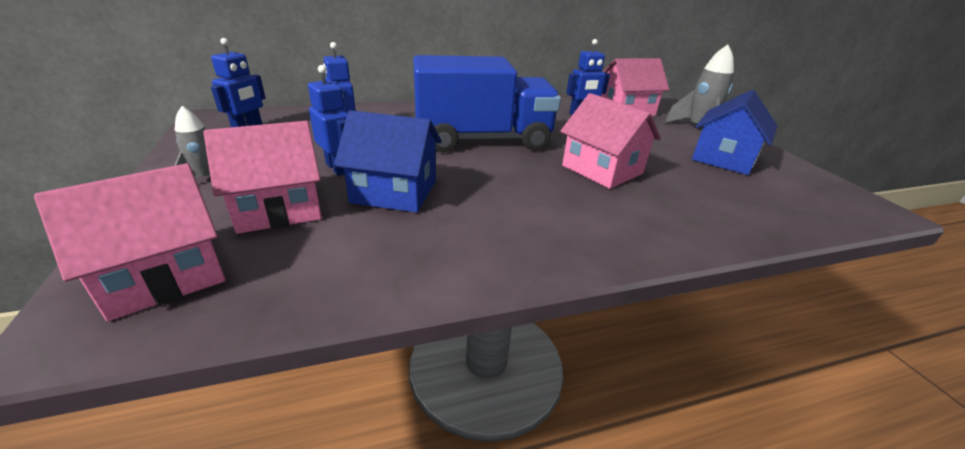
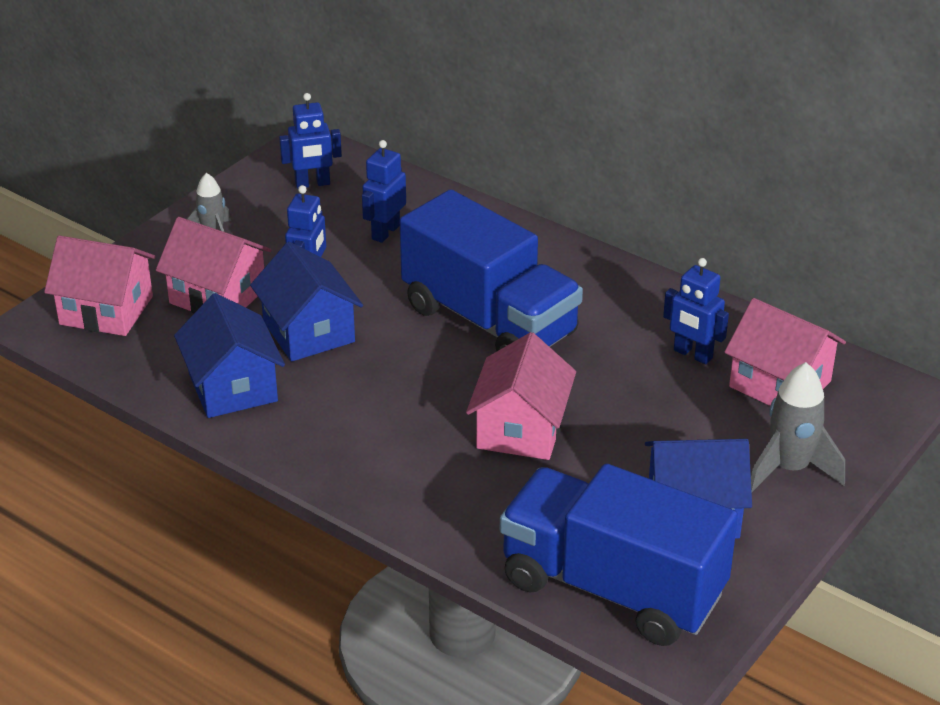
camera: 55 degrees right, 5 degrees up
none -> blue house [174,293,285,418]
none -> blue truck [500,464,738,646]

